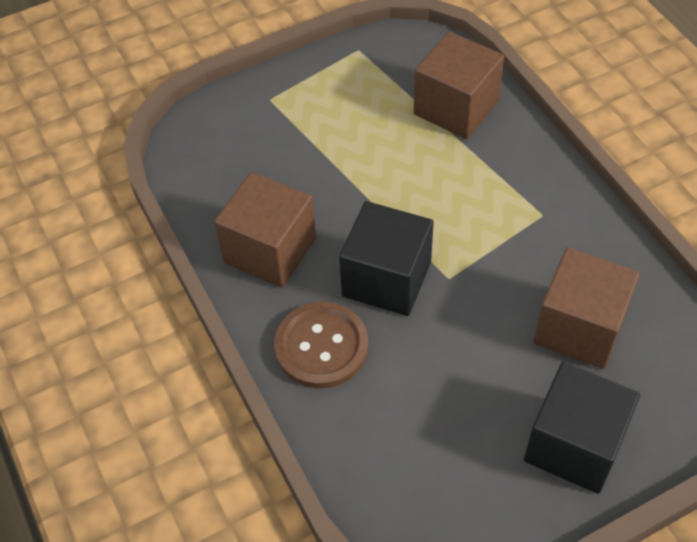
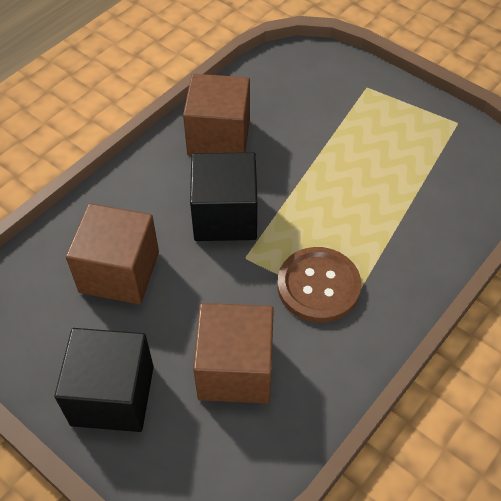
camera: 65 degrees right, 0 degrees up
brown button [274,302,368,388] -> brown button moved to [277,247,361,323]
brown cube [414,32,504,139] -> brown cube moved to [66,203,159,304]

